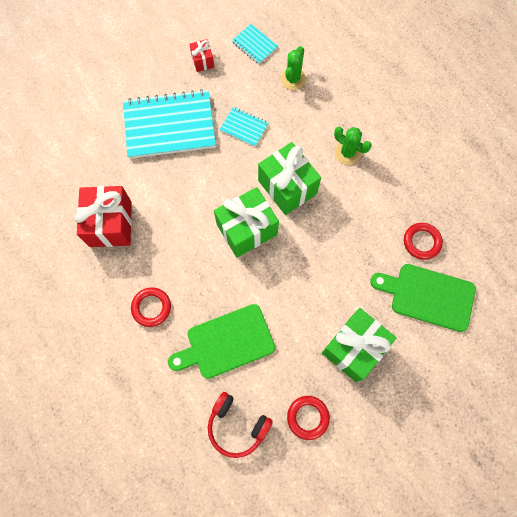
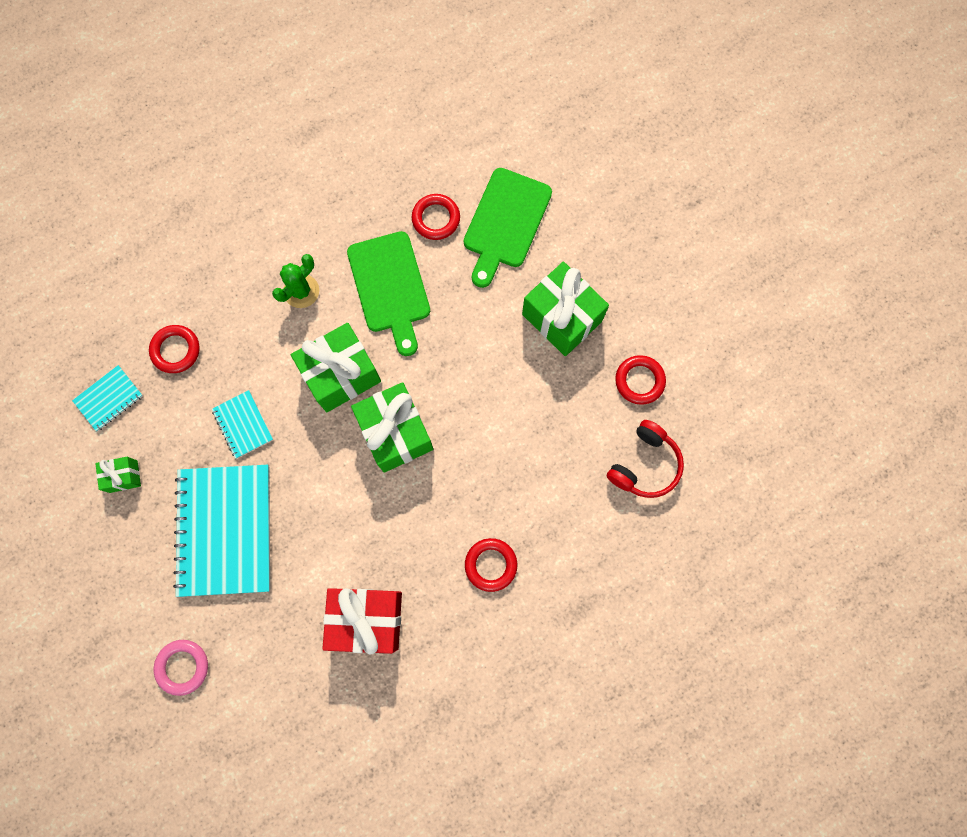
camera: 85 degrees left, 5 degrees up
green cutting board [168,304,275,379] -> green cutting board moved to [347,231,430,356]
red gift [189,39,214,72] -> green gift [95,457,141,493]
turquoise notebook [220,107,268,147] -> turquoise notebook turned 60 degrees counterclockwise [212,390,273,459]
green cactus [280,46,306,90] -> red ring [149,325,200,373]
none -> pink ring [154,640,208,696]

